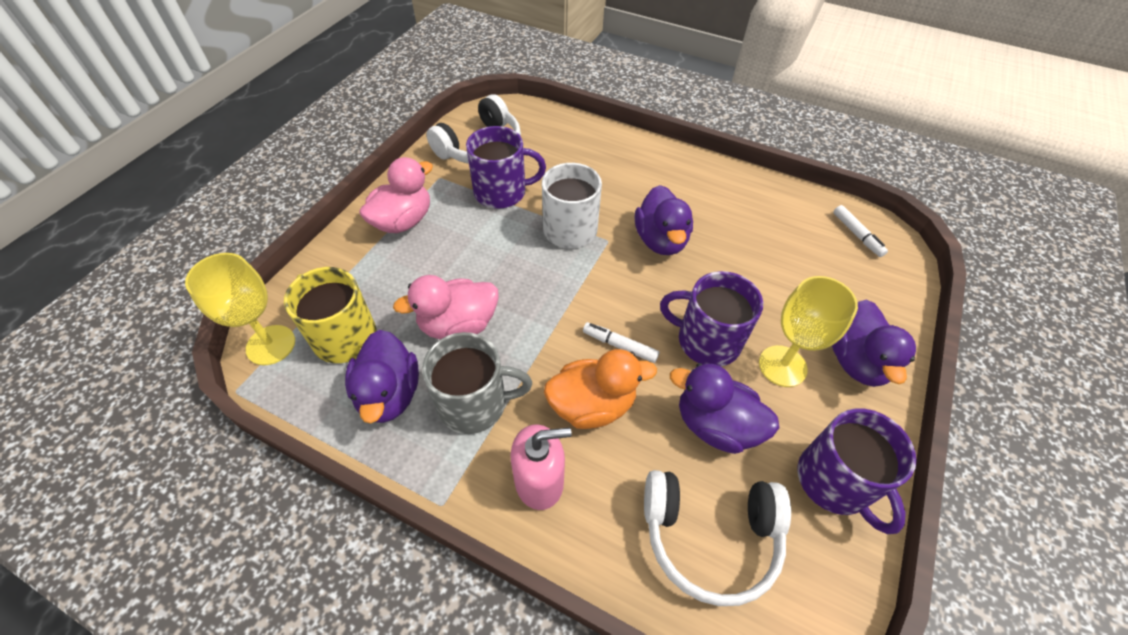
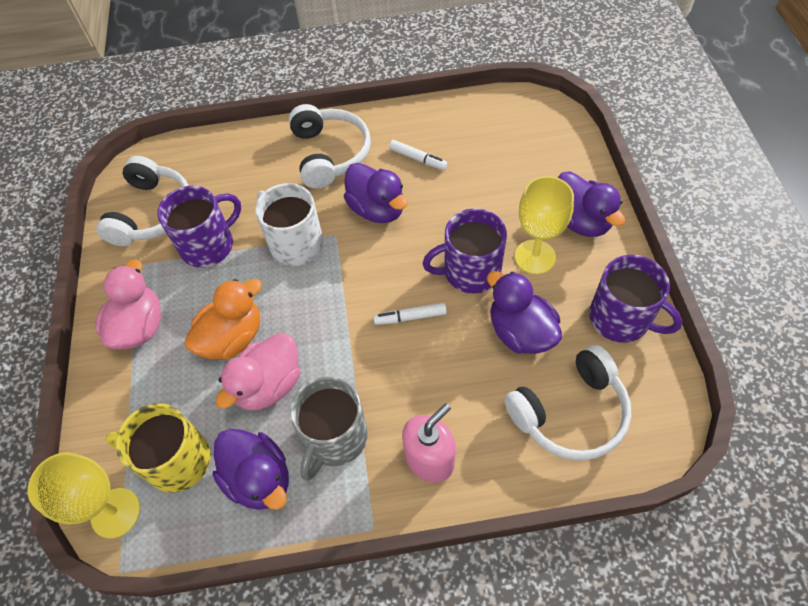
camera: 30 degrees left, 5 degrees up
grey mug [422,332,532,434] -> grey mug turned 150 degrees clockwise [290,377,368,481]
orange duck [544,349,657,429] -> orange duck moved to [185,279,262,359]
purple duck [670,363,779,454] -> purple duck turned 60 degrees clockwise [487,271,562,354]
white marker [833,205,888,257] -> white marker moved to [389,140,448,170]
none -> white headphones [289,104,371,189]

